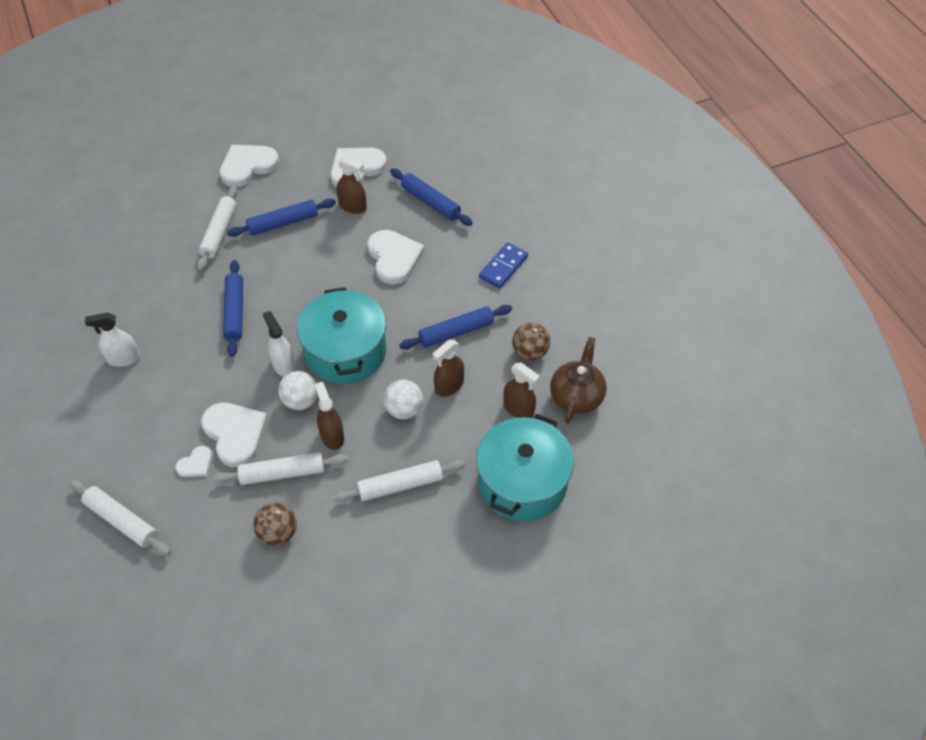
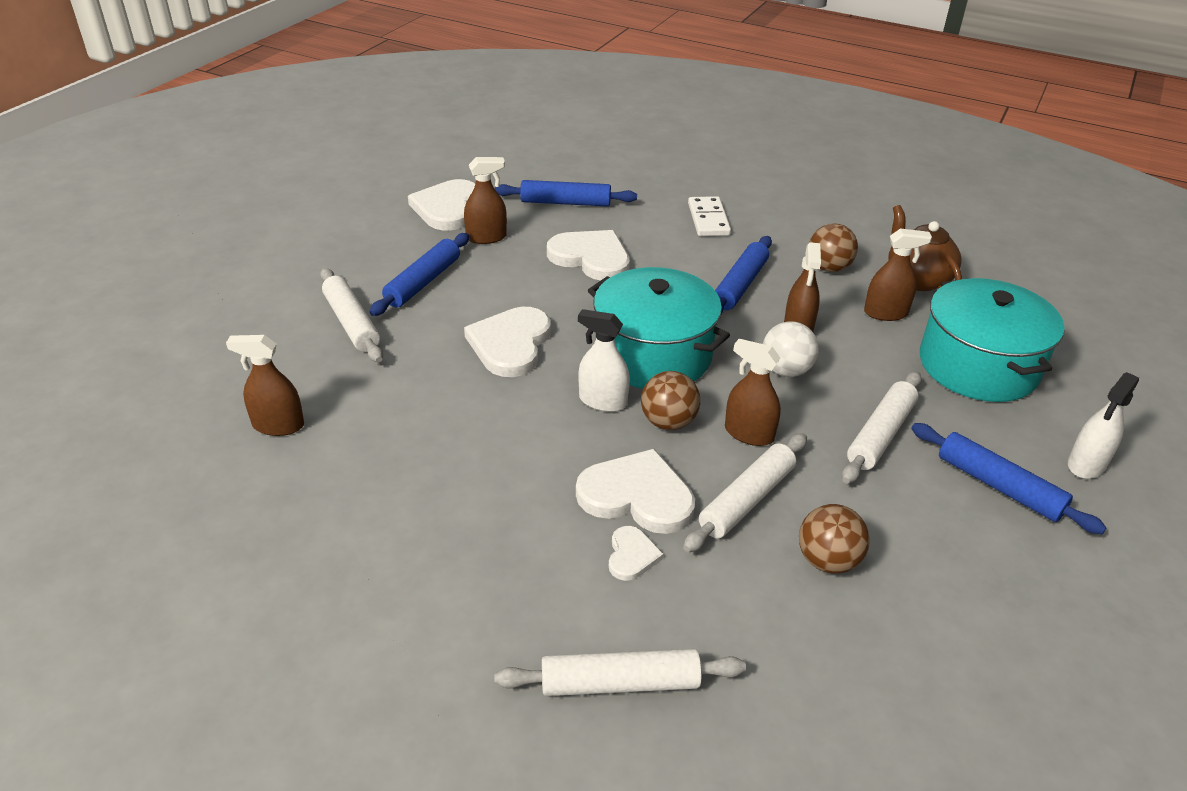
camera: 40 degrees left, 15 degrees down
white spray bottle [85,313,140,366] -> white spray bottle moved to [1068,372,1139,479]
white heart [220,145,279,187] -> white heart moved to [464,307,551,377]
blue rolling pin [223,260,243,357] -> blue rolling pin moved to [911,423,1106,534]
white ball [278,371,318,410] -> brown ball [641,371,700,430]
blue domino [479,243,528,288] -> white domino [688,196,731,236]
none -> brown spray bottle [226,335,304,436]

